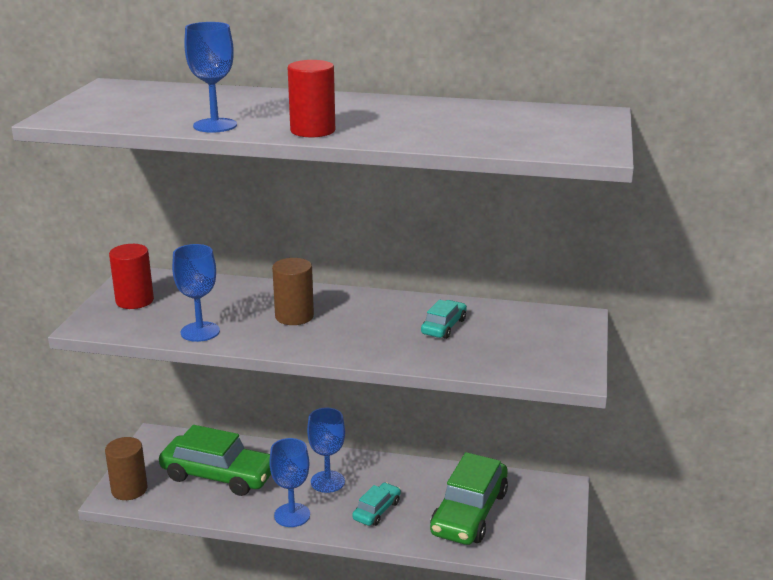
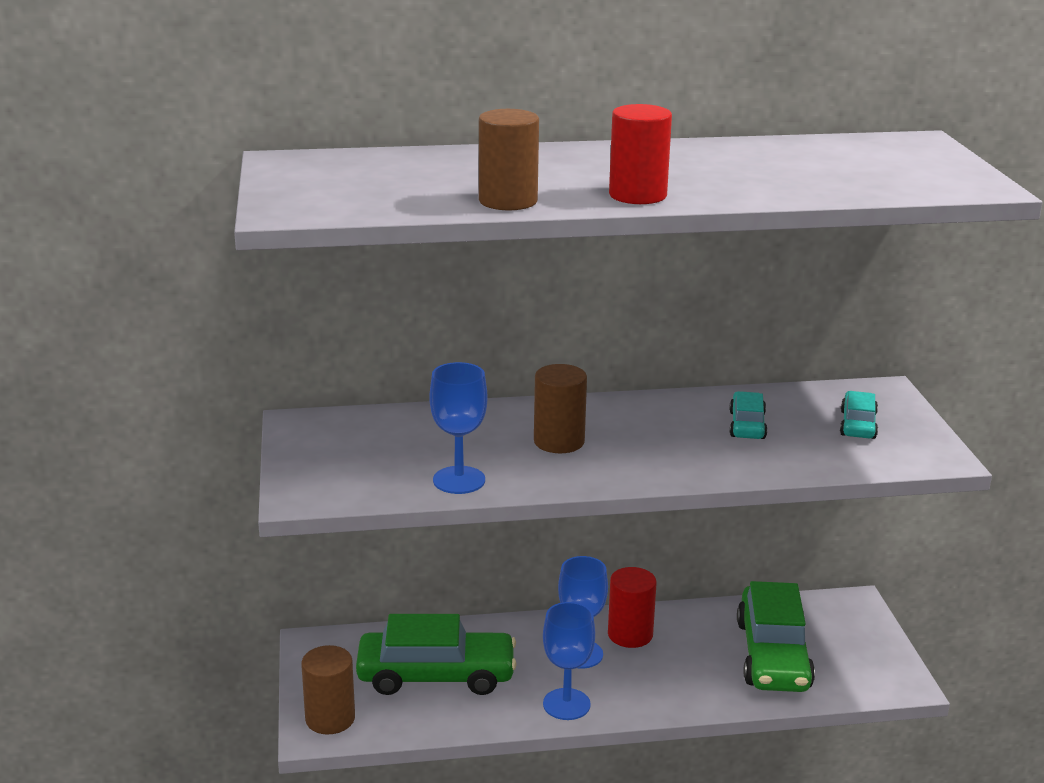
camera: 20 degrees left, 0 degrees up
red cylinder [109,244,154,309] -> red cylinder moved to [608,567,657,648]
blue goblet [184,22,237,133] -> brown cylinder [479,109,539,210]
turquoise car [352,482,401,526] -> turquoise car moved to [840,391,878,439]

